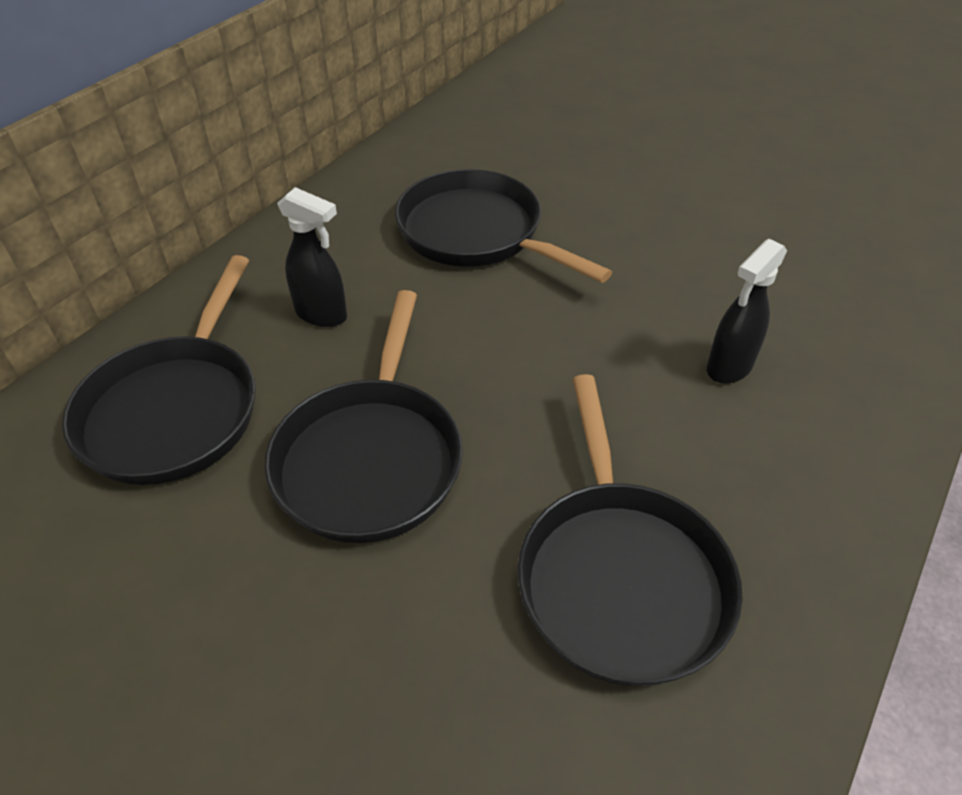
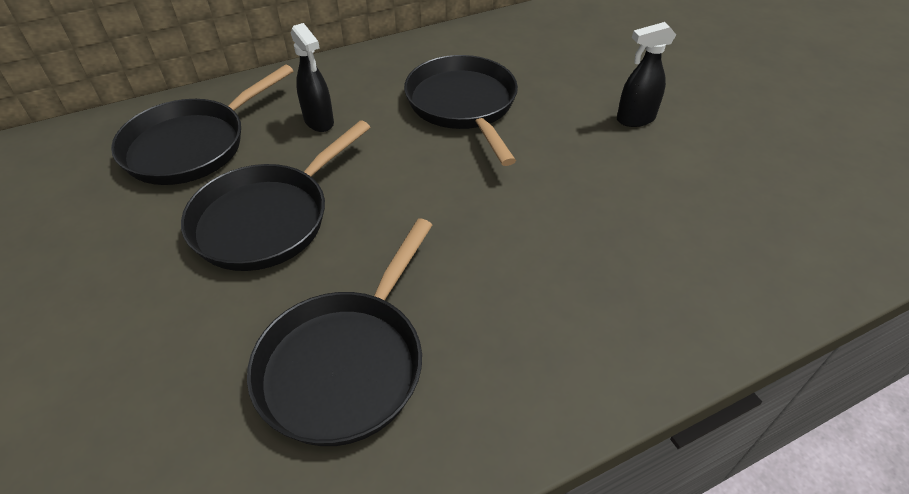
camera: 30 degrees right, 0 degrees up
black spray bottle [707,239,787,384] -> black spray bottle moved to [617,22,676,127]

